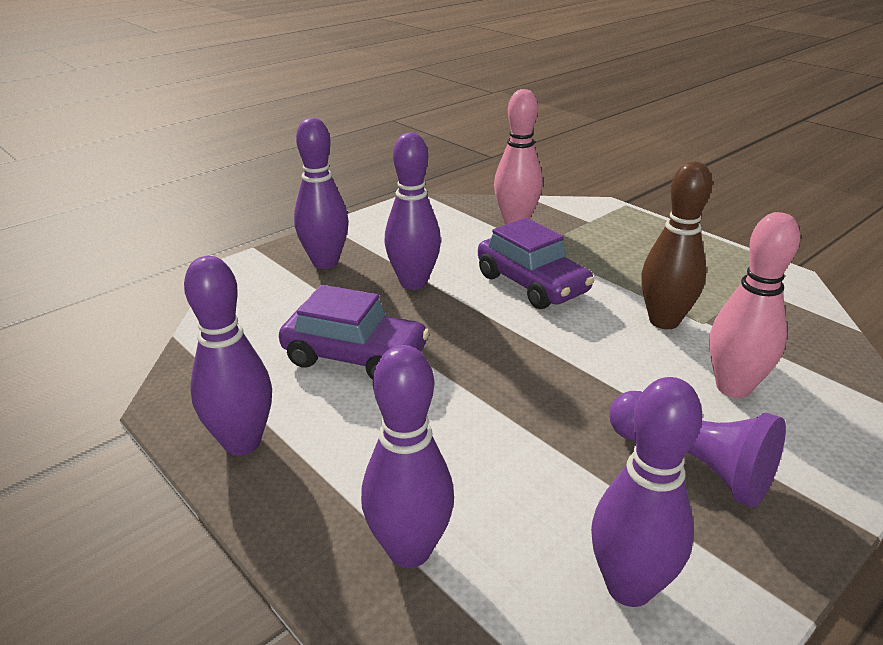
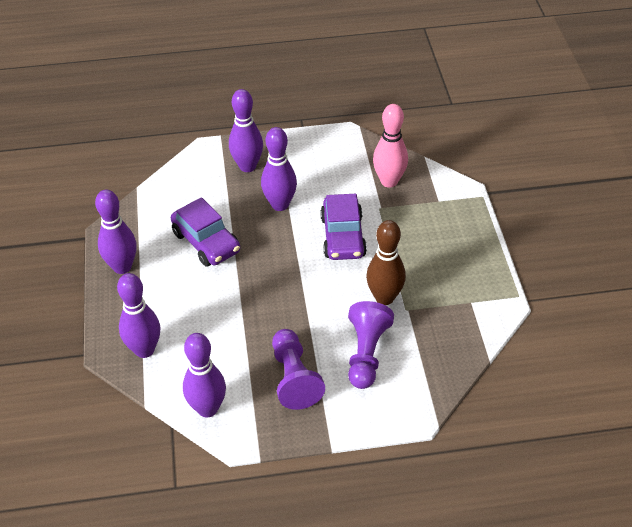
camera: 35 degrees right, 15 degrees up
pink bowling pin [709,212,800,398] -> purple pawn [348,301,394,389]

